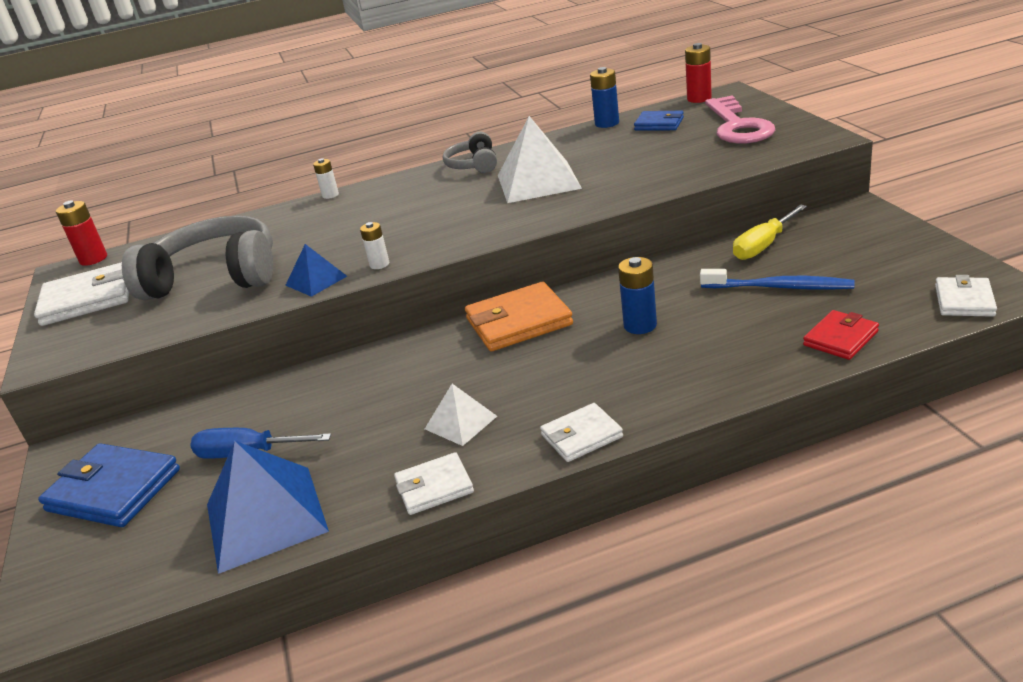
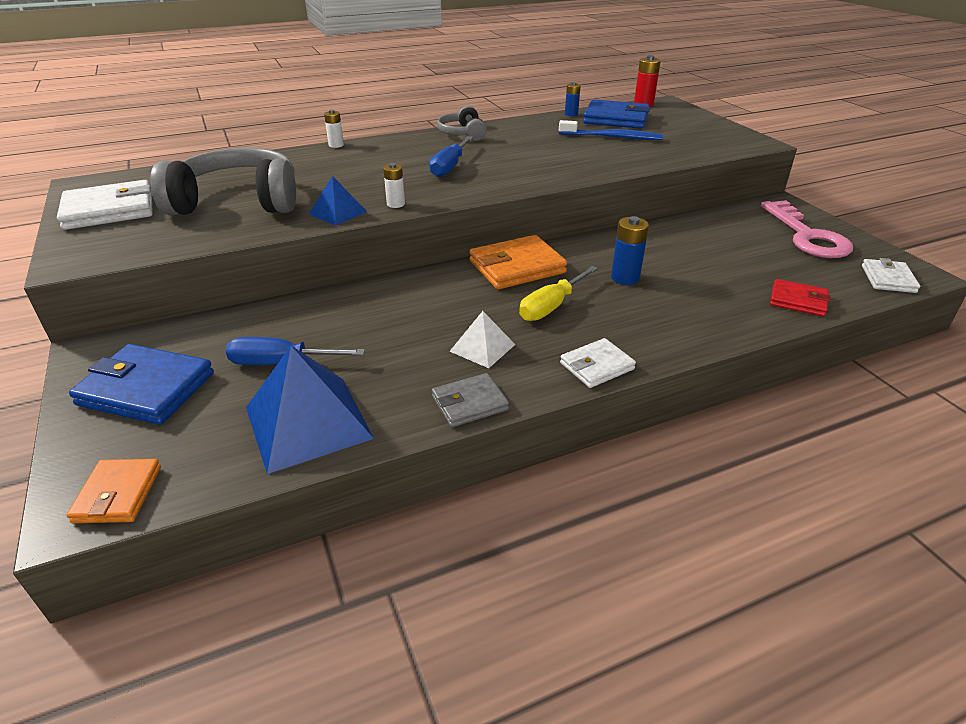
camera: 10 degrees left, 5 degrees up
red battery [56,200,107,266] -> none
white wallet [394,452,474,515] -> grey wallet [432,373,509,427]
white pyramid [498,116,582,203] -> none
blue battery [590,67,619,128] -> blue battery [565,82,581,116], size x0.65
blue wallet [634,111,684,131] -> blue wallet [583,99,650,129], size x1.66
blue toothbrush [700,269,855,290] -> blue toothbrush moved to [559,120,663,140]
pink key [705,96,775,144] -> pink key moved to [761,200,853,258]
yellow screwdriver [733,204,807,260] -> yellow screwdriver moved to [519,266,598,321]
red wallet [803,310,879,360] -> red wallet turned 75 degrees clockwise [770,279,831,316]
none -> orange wallet [67,459,161,523]
none -> blue screwdriver [429,136,473,177]

